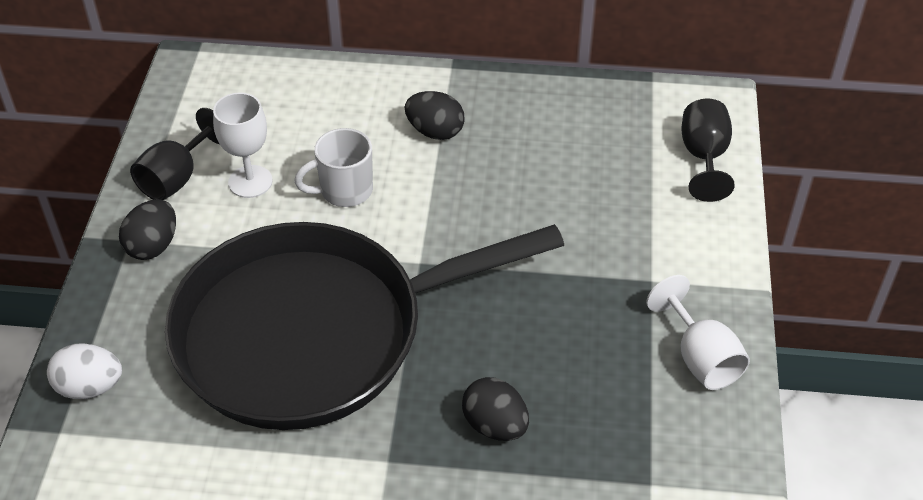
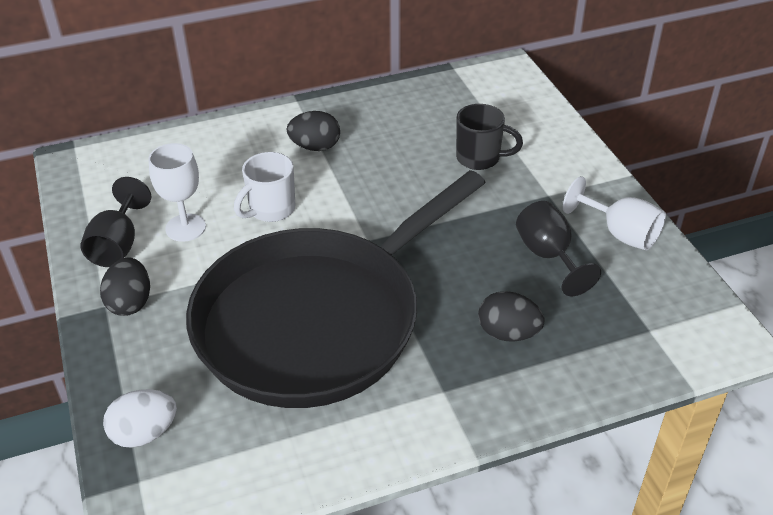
camera: 25 degrees left, 5 degrees down
black goblet [681,98,735,202] -> black goblet moved to [516,201,601,296]
none -> black mug [456,104,523,170]

